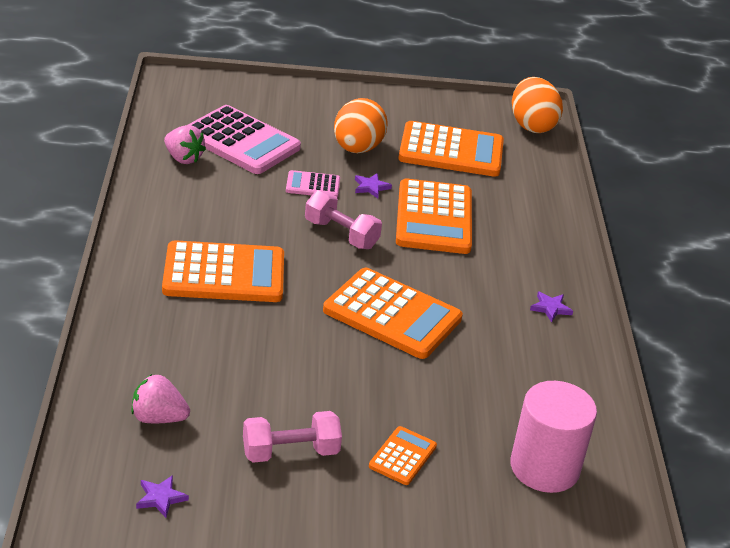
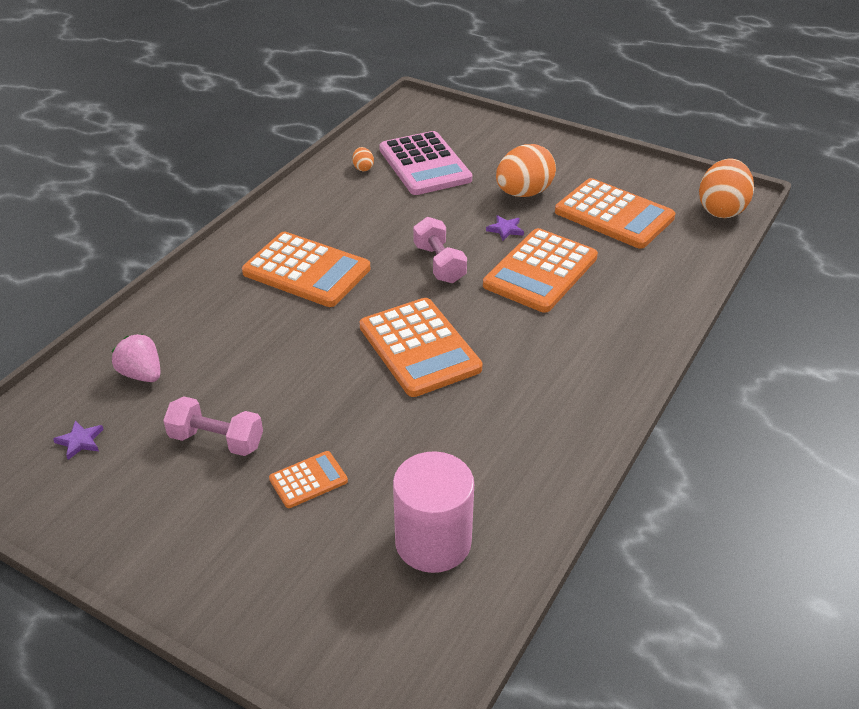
camera: 35 degrees right, 5 degrees up
pink strawberry [164,125,206,164] -> orange egg [352,147,374,171]
pink calculator [286,170,340,197] -> none
purple star [530,291,573,322] -> none

